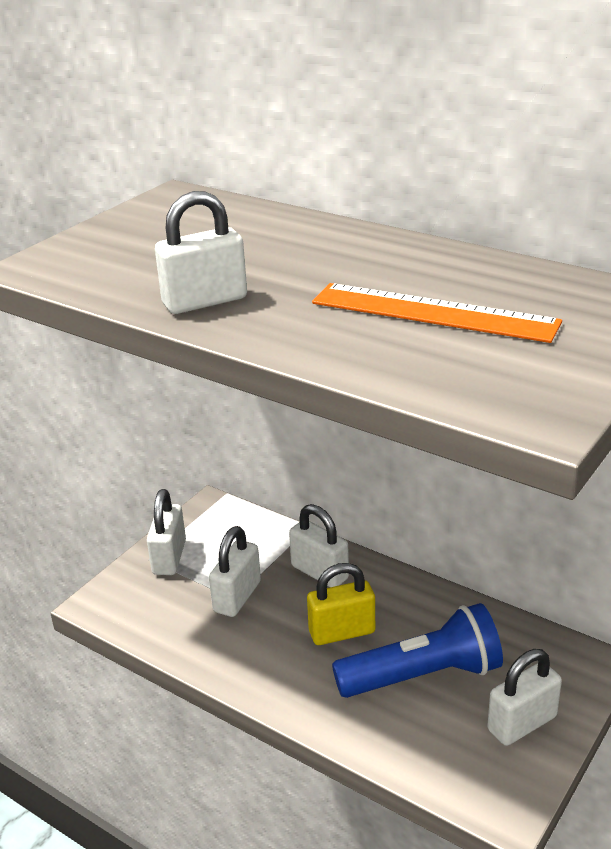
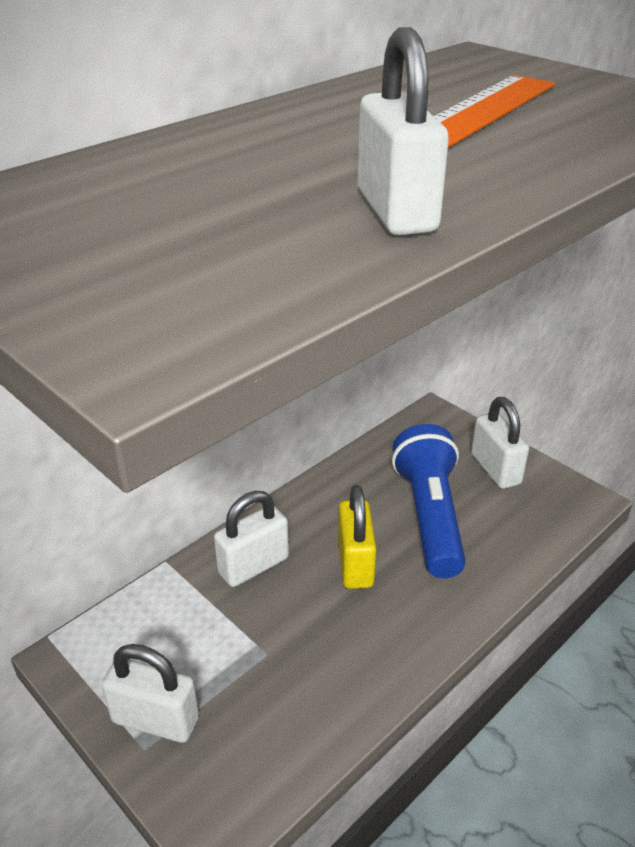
camera: 80 degrees left, 5 degrees up
white padlock [209,526,261,617] -> none

